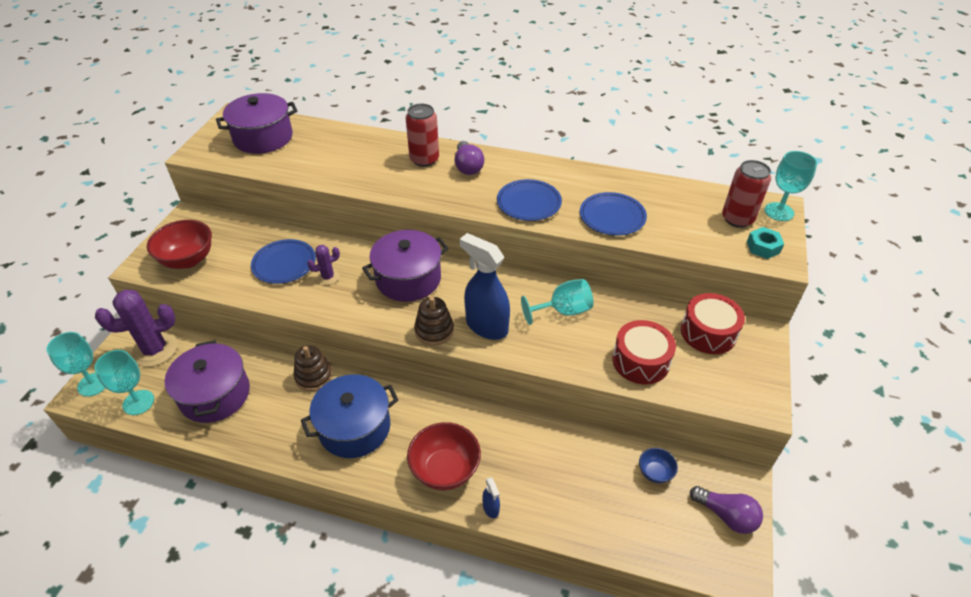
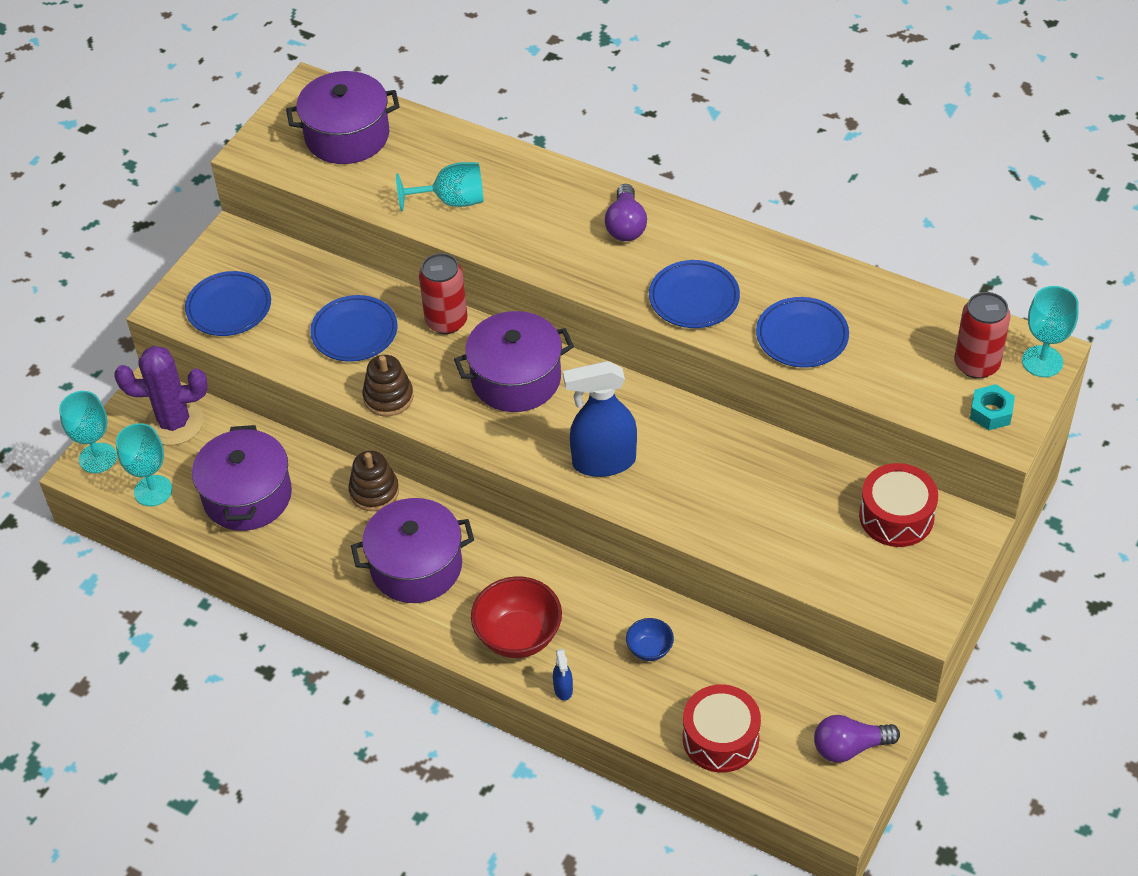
camera: 15 degrees right, 5 degrees up
red bowl [147,220,212,269] -> blue plate [185,271,271,336]
blue pot [301,374,398,458] -> purple pot [351,498,474,603]
purple cactus [307,245,340,285] -> none
red can [406,104,439,167] -> red can moved to [419,253,467,334]
brown stacking toy [414,297,454,346] -> brown stacking toy moved to [362,355,414,417]
blue spray bottle [459,233,510,340] -> blue spray bottle turned 60 degrees counterclockwise [563,361,637,477]
turquoise goblet [521,279,593,325] -> turquoise goblet moved to [396,162,484,211]
red drum [612,320,676,384] -> red drum moved to [683,684,761,773]
blue bowl [639,448,678,483] -> blue bowl moved to [626,618,674,661]
purple light bulb [690,486,763,534] -> purple light bulb turned 120 degrees clockwise [814,715,900,763]

